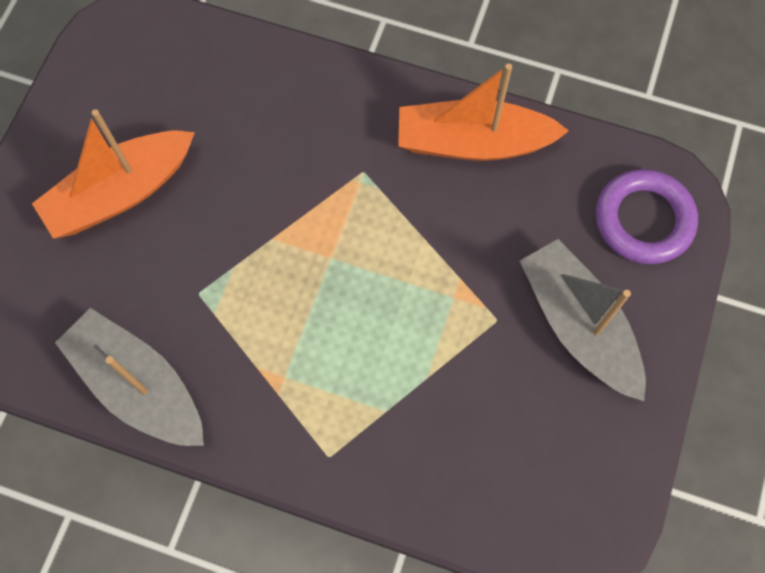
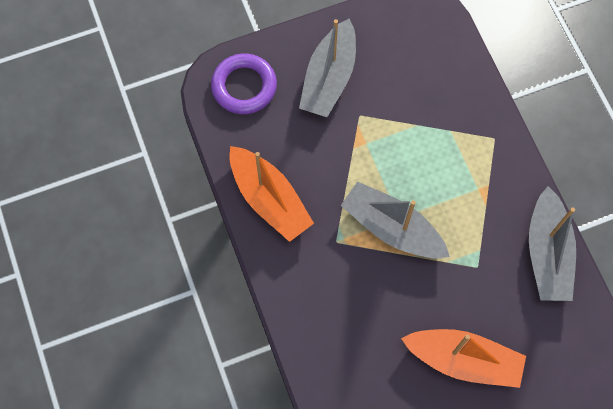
camera: 130 degrees left, 0 degrees up
none -> grey boat [340,182,450,258]

